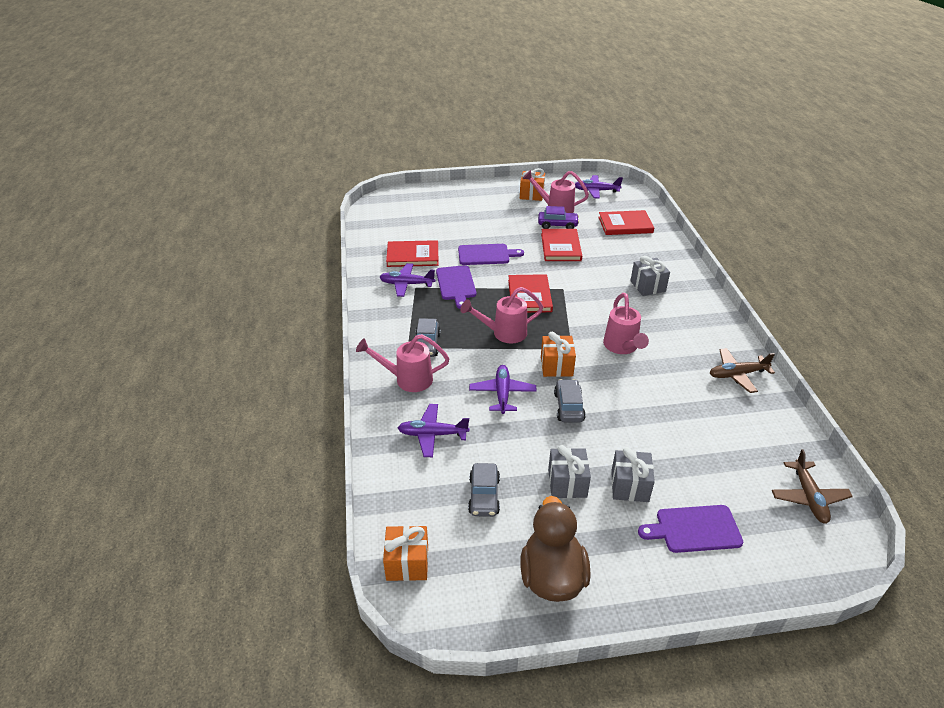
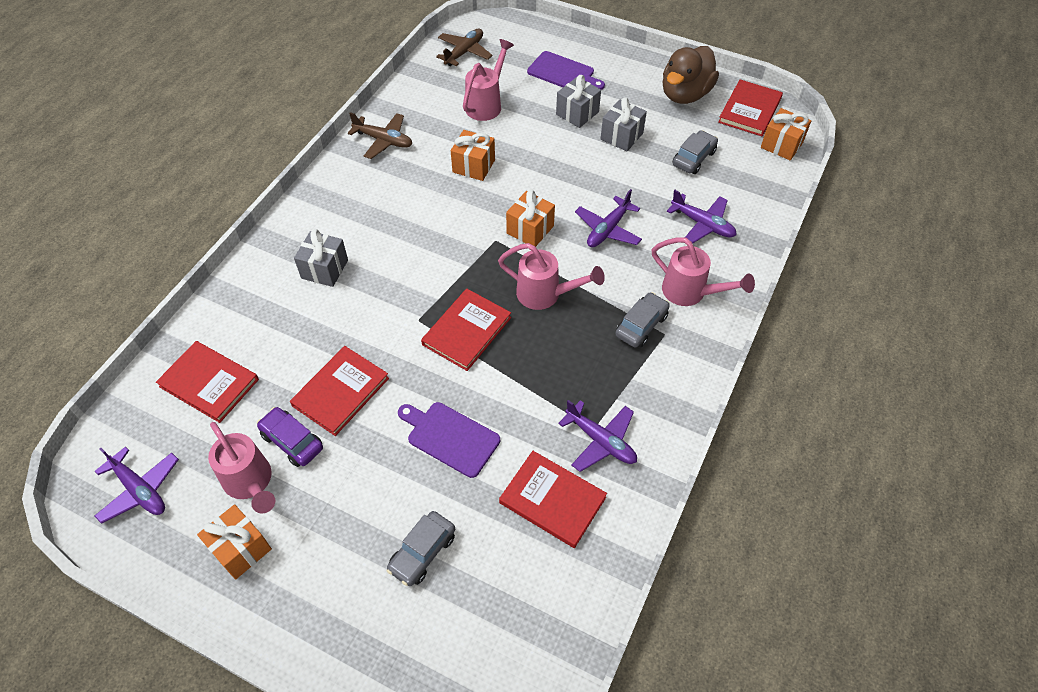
camera: 145 degrees left, 15 degrees up
purple cutting board [436,265,476,309] -> none
grey car [554,379,586,422] -> grey car moved to [387,511,455,586]
pink watering can [603,293,649,354] -> pink watering can moved to [463,39,514,121]
none -> orange gift [451,130,495,181]
none -> red book [718,80,783,136]

